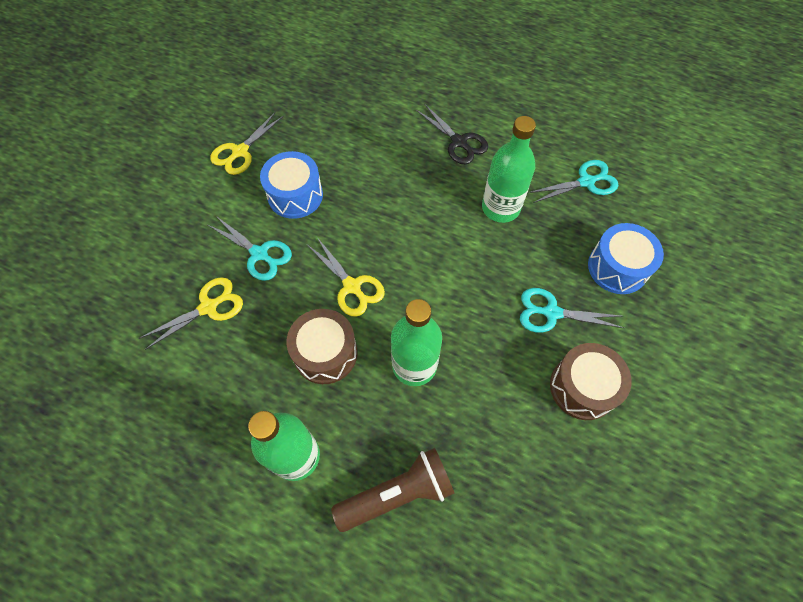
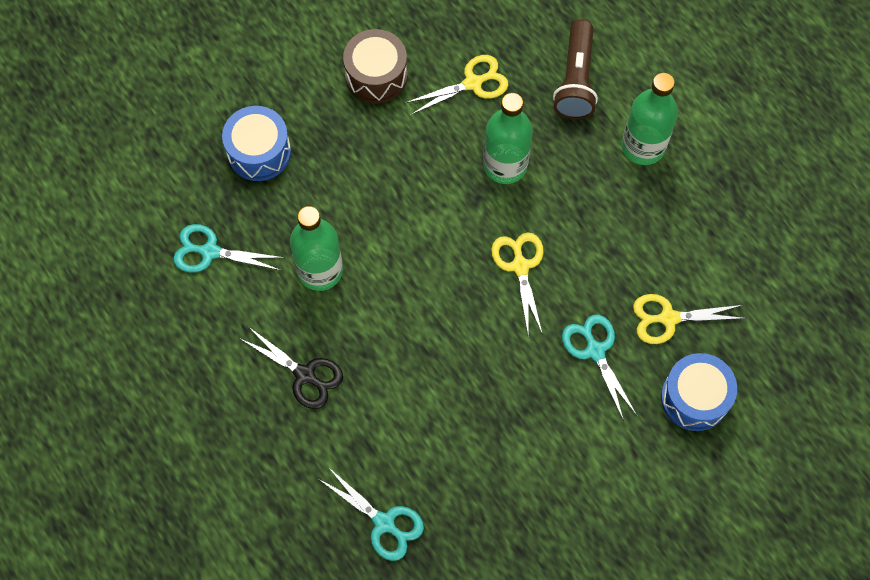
camera: 150 degrees left, 5 degrees up
yellow scissors [211,111,284,175] -> yellow scissors moved to [405,55,508,115]
blue drum [260,151,323,219] -> blue drum moved to [661,353,737,431]
brown drum [286,309,357,384] -> none
brown flashlight [331,448,455,532] -> brown flashlight turned 90 degrees counterclockwise [553,20,598,120]
black scissors [416,104,488,164] -> black scissors turned 135 degrees clockwise [239,327,343,409]
turquoise scissors [520,288,624,333] -> turquoise scissors moved to [320,467,424,561]

